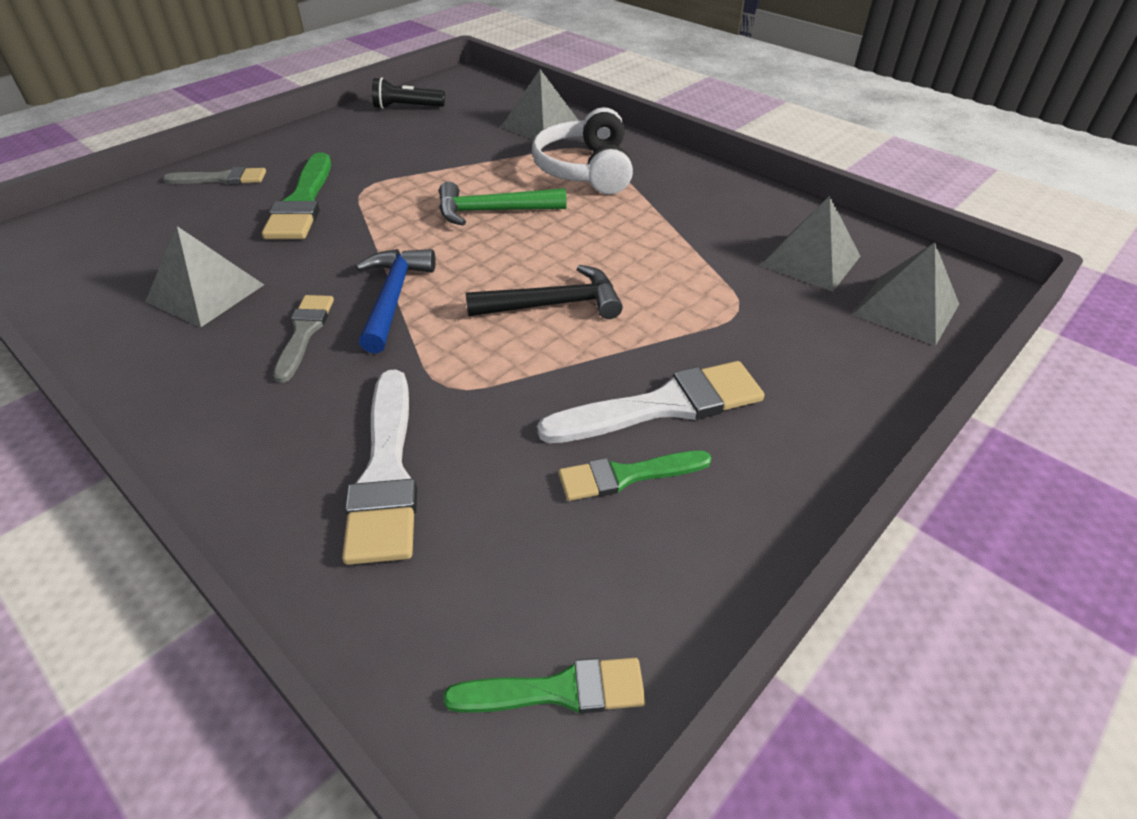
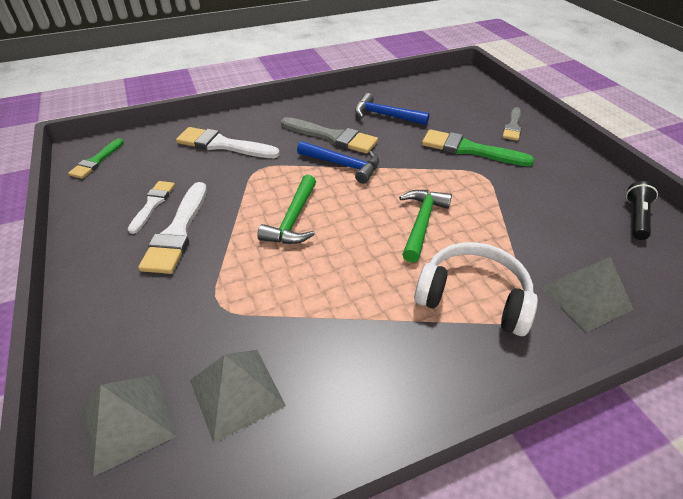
camera: 115 degrees right, 0 degrees up
grey pyramid [145,226,264,327] -> blue hammer [355,93,430,125]
grey brush [273,295,334,383] -> grey brush [281,117,378,154], size x1.62
black hammer [466,265,623,319] -> green hammer [257,175,316,244]
green brush [559,451,712,501] -> white brush [128,181,175,234]

